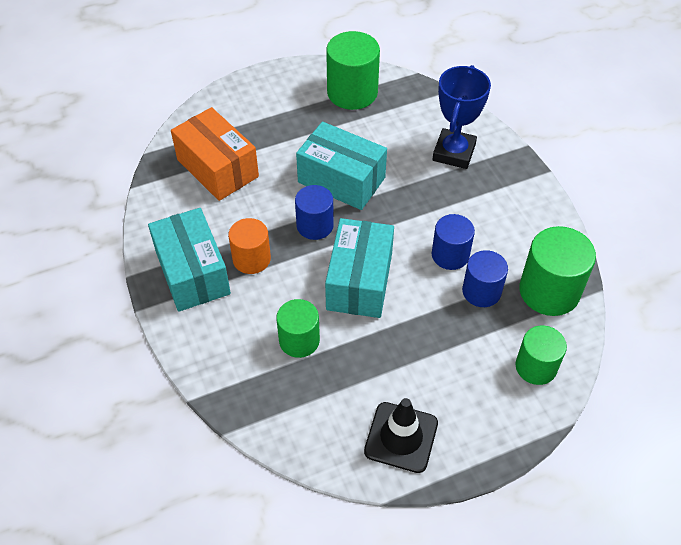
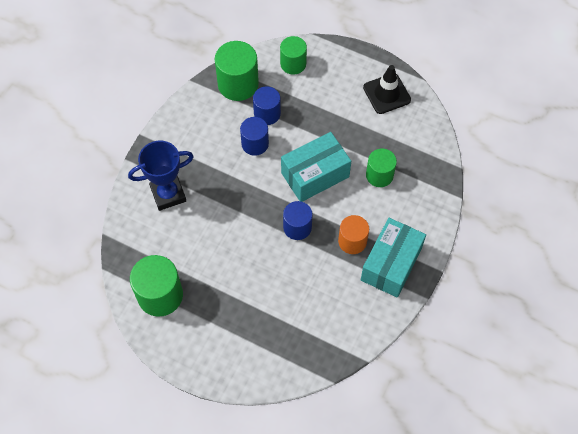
camera: 130 degrees left, 10 degrees up
orange box [171,107,259,201] -> none
turquoise box [296,122,387,210] -> none

